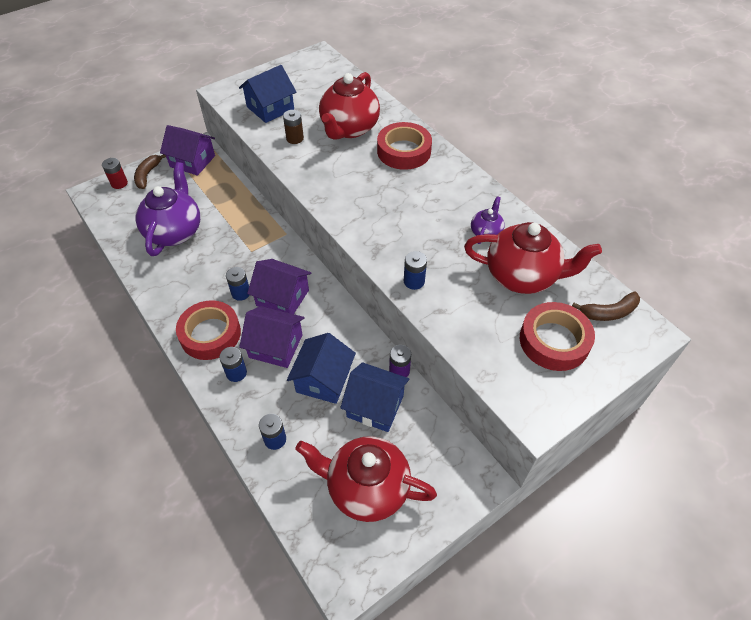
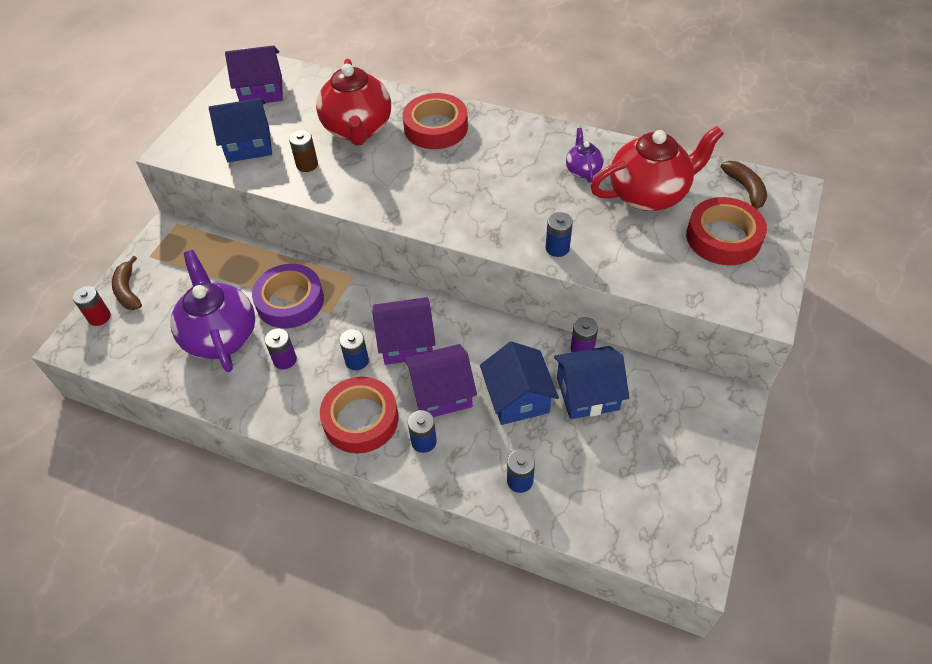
camera: 30 degrees left, 0 degrees up
purple house [160,125,215,176] -> purple house moved to [225,45,283,103]
blue house [239,65,296,123] -> blue house turned 60 degrees clockwise [209,98,272,162]
red teapot [296,436,437,522] -> none
brown banana [572,291,640,321] -> brown banana turned 60 degrees counterclockwise [720,161,767,210]
none -> purple tape [252,264,324,328]
none -> purple battery [265,329,297,370]

